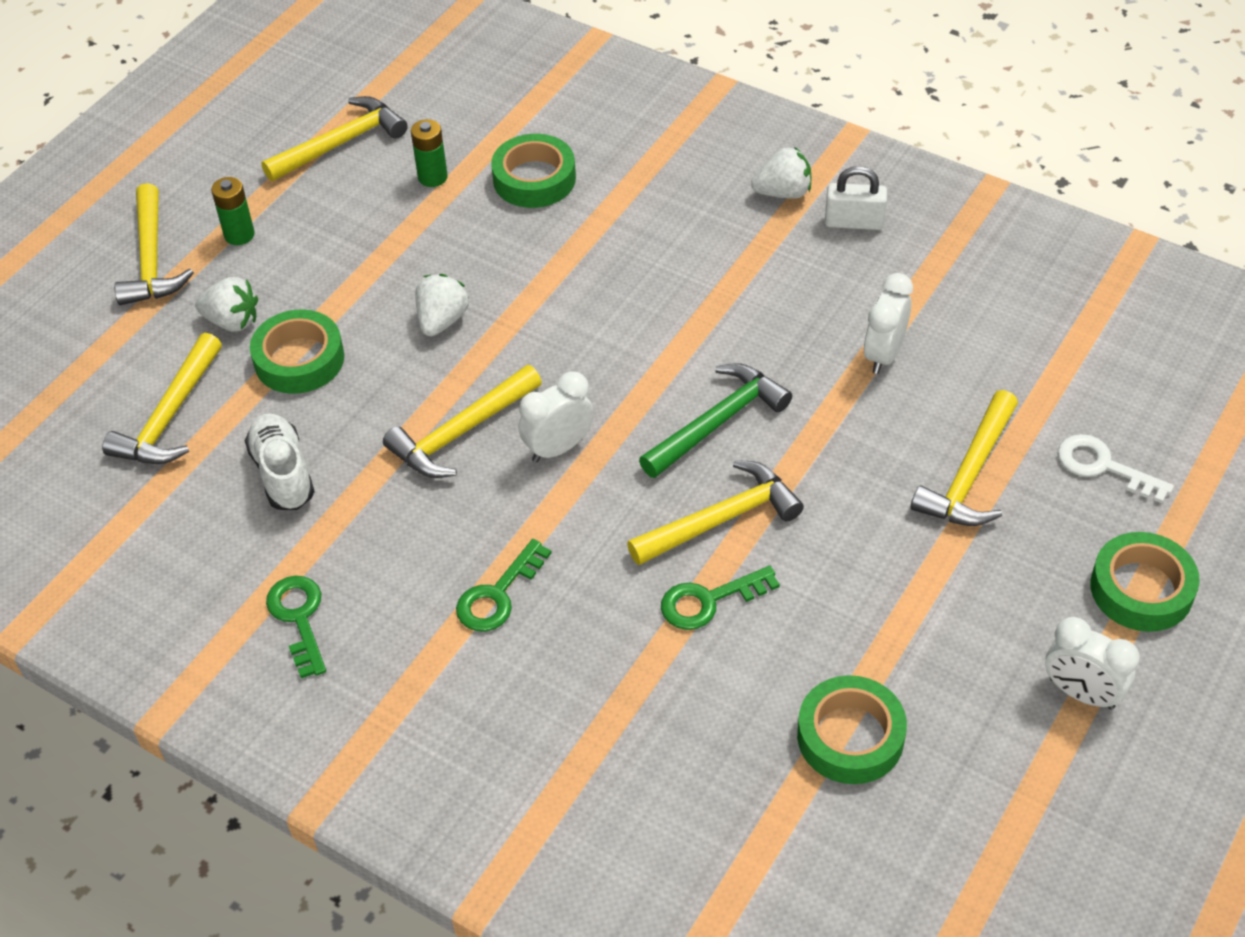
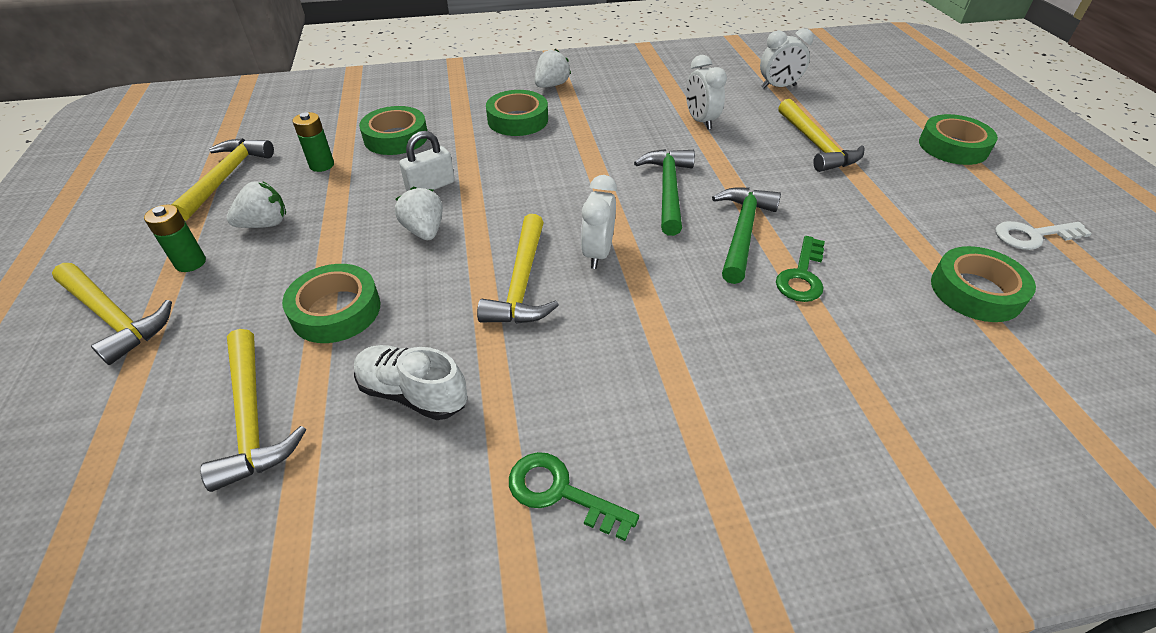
camera: 45 degrees left, 5 degrees down
white strawberry [195,277,258,331] -> white strawberry moved to [226,181,286,228]
green key [456,539,552,631] -> none
yellow hammer [627,460,804,565] -> green hammer [712,188,781,284]
white padlock [825,166,887,230] -> white padlock moved to [399,131,455,191]
white clock [1045,617,1140,709] -> white clock moved to [760,28,814,88]
white key [1058,434,1174,503] -> white key moved to [995,221,1092,250]
none -> green tape [486,90,548,136]

